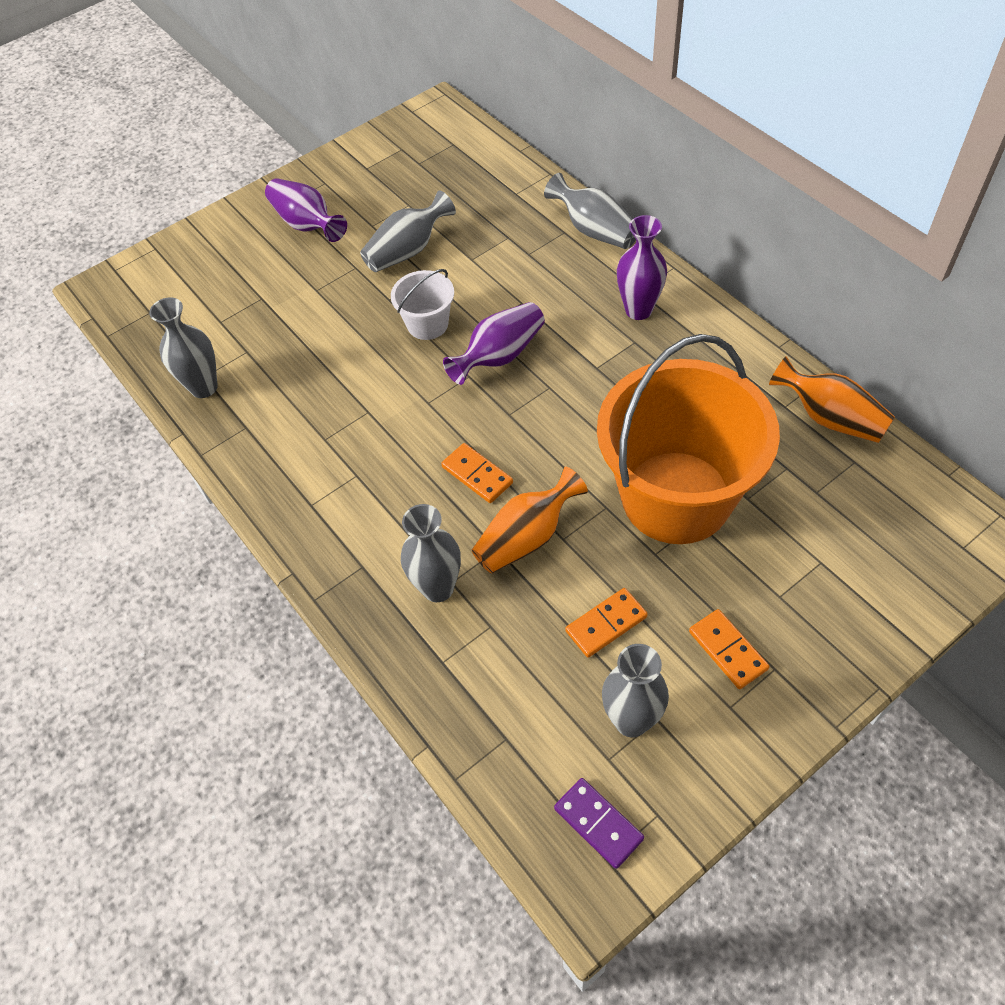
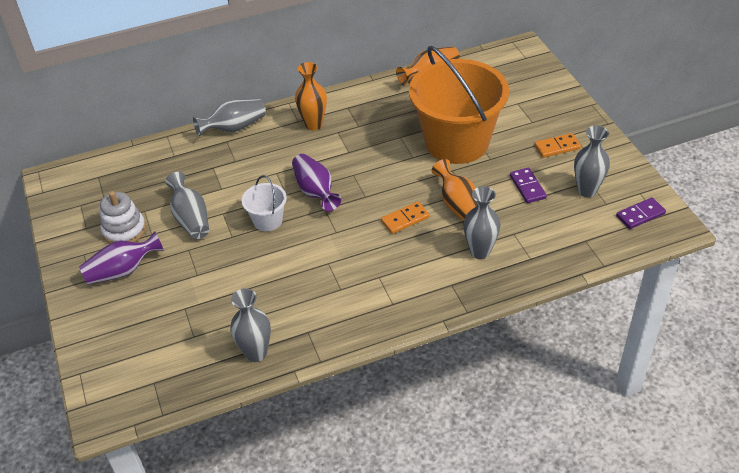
camera: 75 degrees left, 10 degrees down
orange domino [565,588,648,658] -> purple domino [510,168,547,203]
purple vase [617,215,667,320] -> orange vase [295,62,327,130]
none -> white stacking toy [100,191,146,244]

